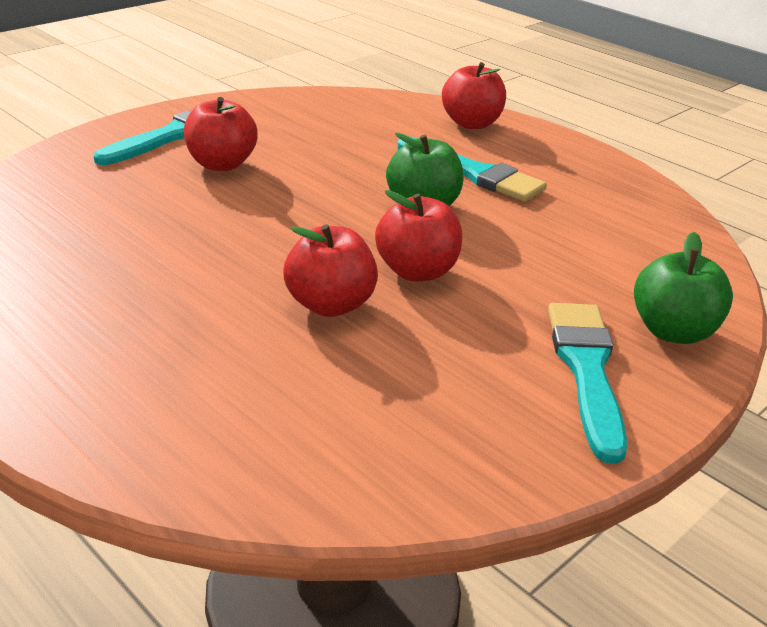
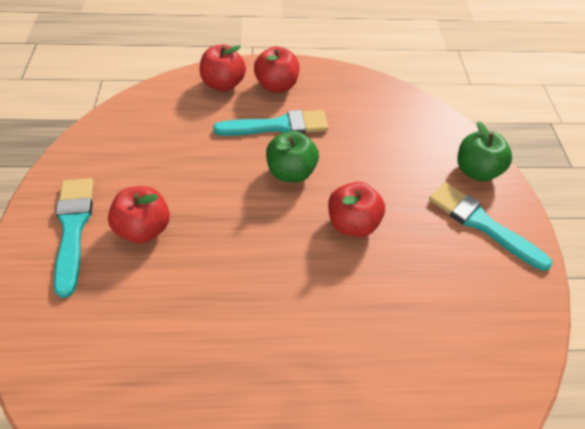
camera: 50 degrees left, 20 degrees up
red apple [283,224,378,317] -> red apple moved to [254,46,300,93]

